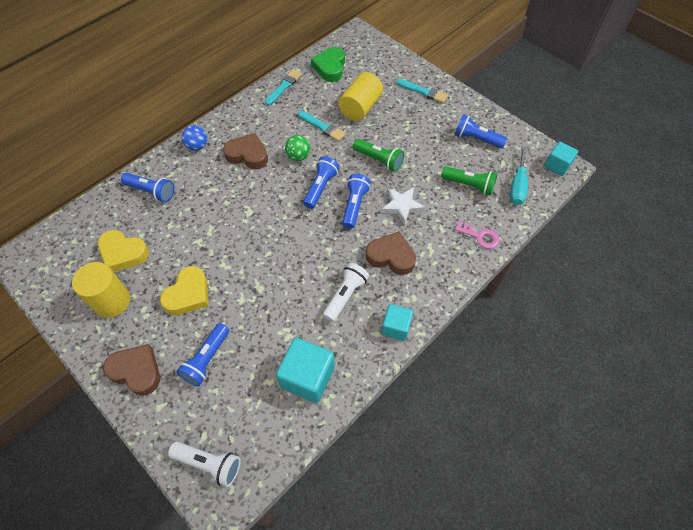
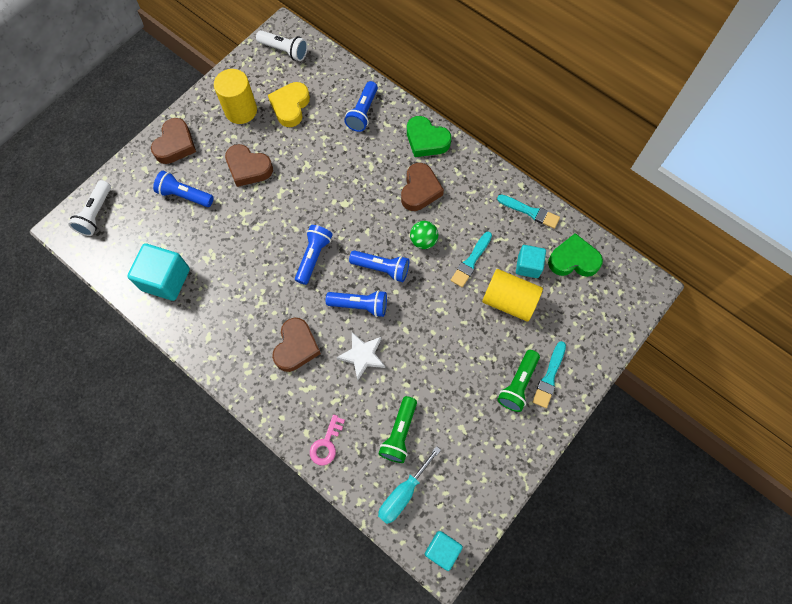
camera: 85 degrees right, 10 degrees up
yellow heart [160,266,208,315] -> brown heart [225,144,273,187]
blue ball [181,125,207,151] -> green heart [407,116,451,157]
white flashlight [323,263,369,322] -> white flashlight moved to [256,30,308,61]
green flashlight [353,139,404,172] -> green flashlight moved to [497,350,540,412]
turquoise cube [382,304,413,341] -> turquoise cube moved to [516,245,546,278]
blue flashlight [455,114,507,148] -> blue flashlight moved to [295,225,333,285]
turquoise screwdriver [510,147,528,205] -> turquoise screwdriver turned 60 degrees counterclockwise [378,446,441,524]

